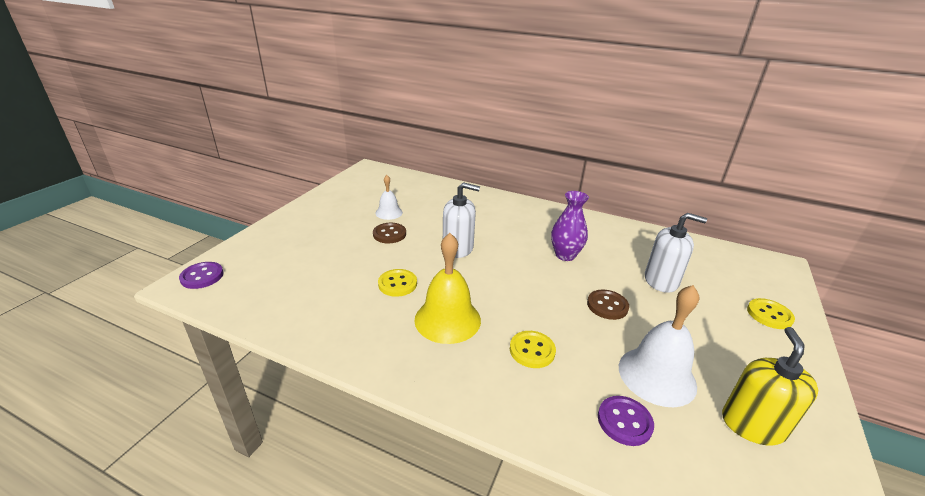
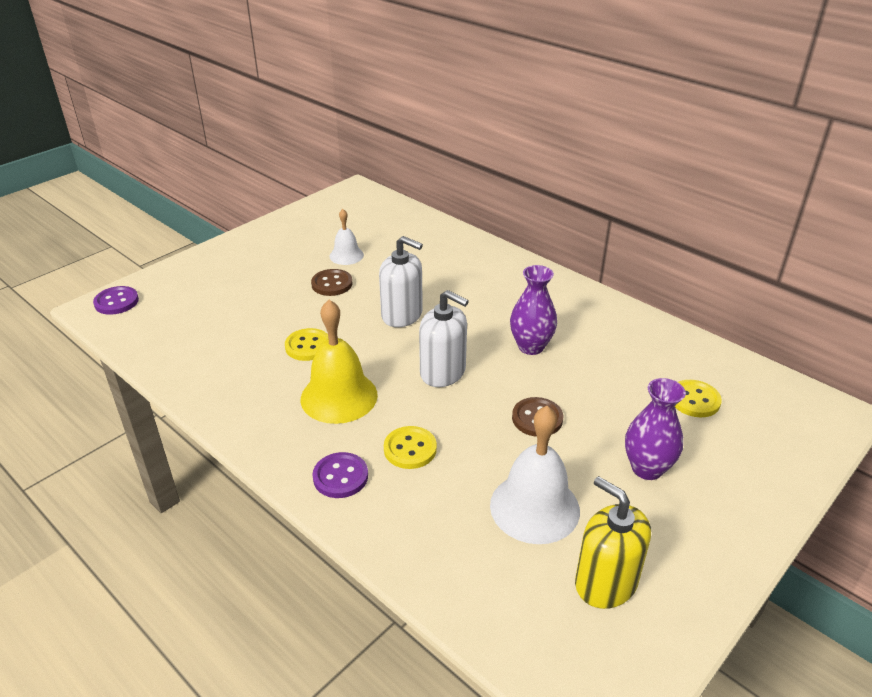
camera: 20 degrees right, 5 degrees up
purple button [598,396,654,446] -> purple button moved to [312,452,368,498]
white soap dispenser [645,213,707,293] -> white soap dispenser moved to [419,290,469,387]
yellow soap dispenser [722,327,818,446] -> yellow soap dispenser turned 75 degrees counterclockwise [575,476,651,609]
yellow button [747,298,795,329] -> yellow button moved to [675,380,722,417]
none -> purple vase [625,378,686,480]

